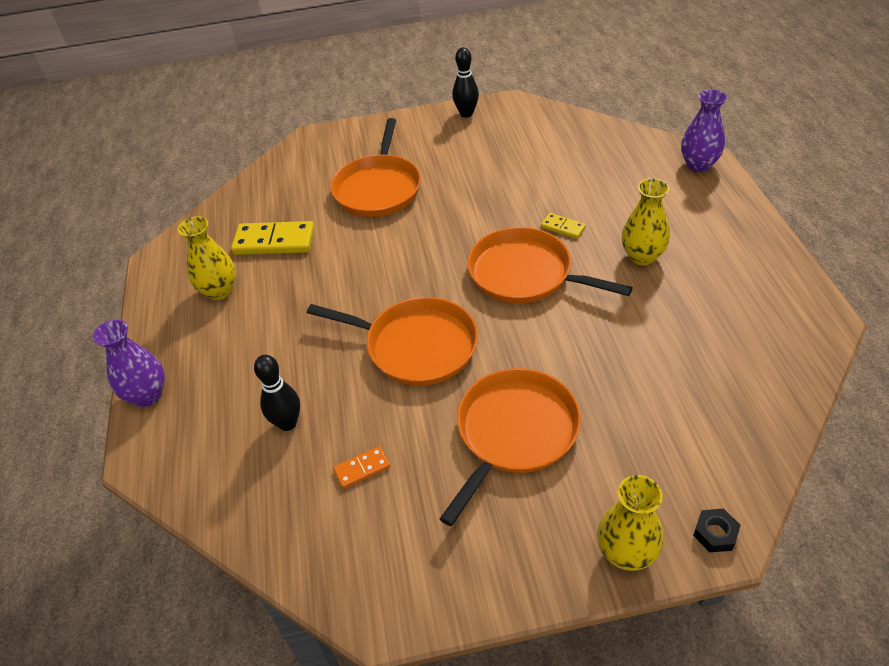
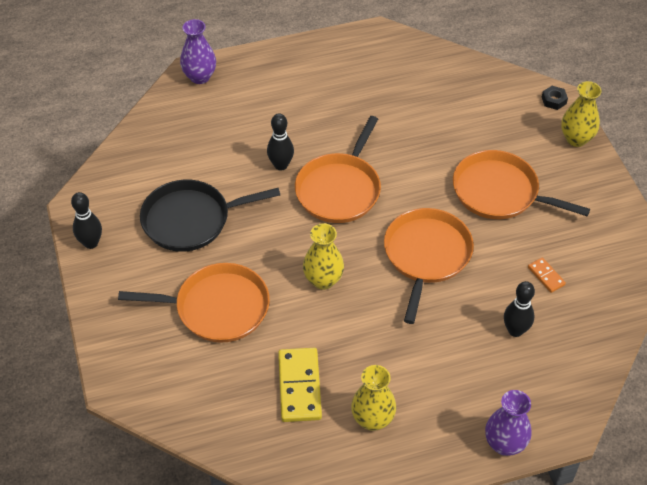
camera: 100 degrees left, 5 degrees up
yellow domino [541,213,586,239] -> black bowling pin [267,113,294,171]
yellow vase [622,178,670,266] -> yellow vase moved to [303,223,344,290]
none -> black pan [140,180,280,252]

